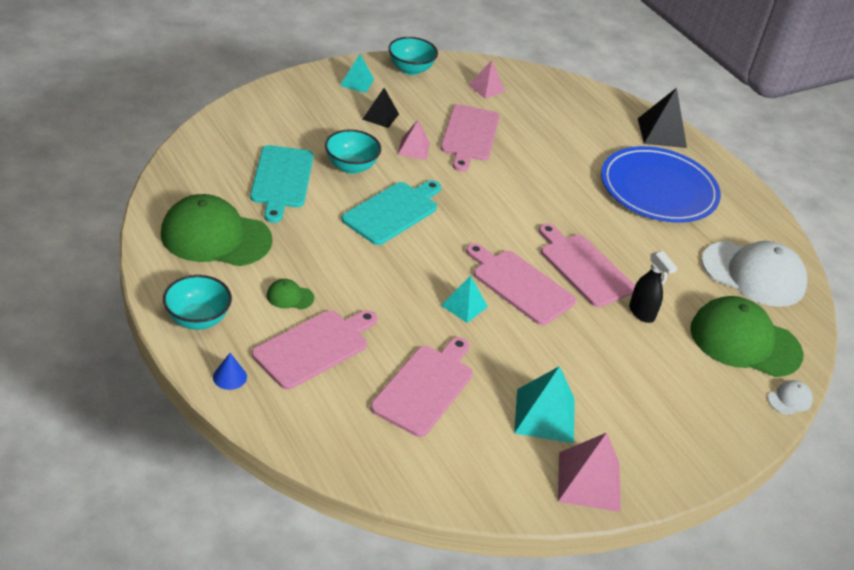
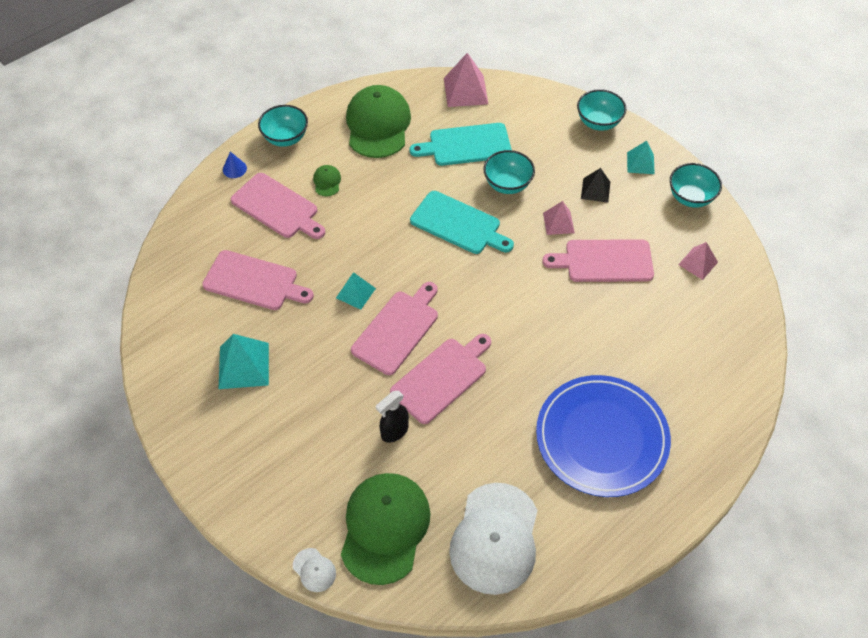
camera: 85 degrees right, 15 degrees up
pink pyramid [558,433,621,512] -> pink pyramid moved to [444,53,488,107]
black pyramid [638,88,687,148] -> none
none -> turquoise bowl [577,89,626,131]

